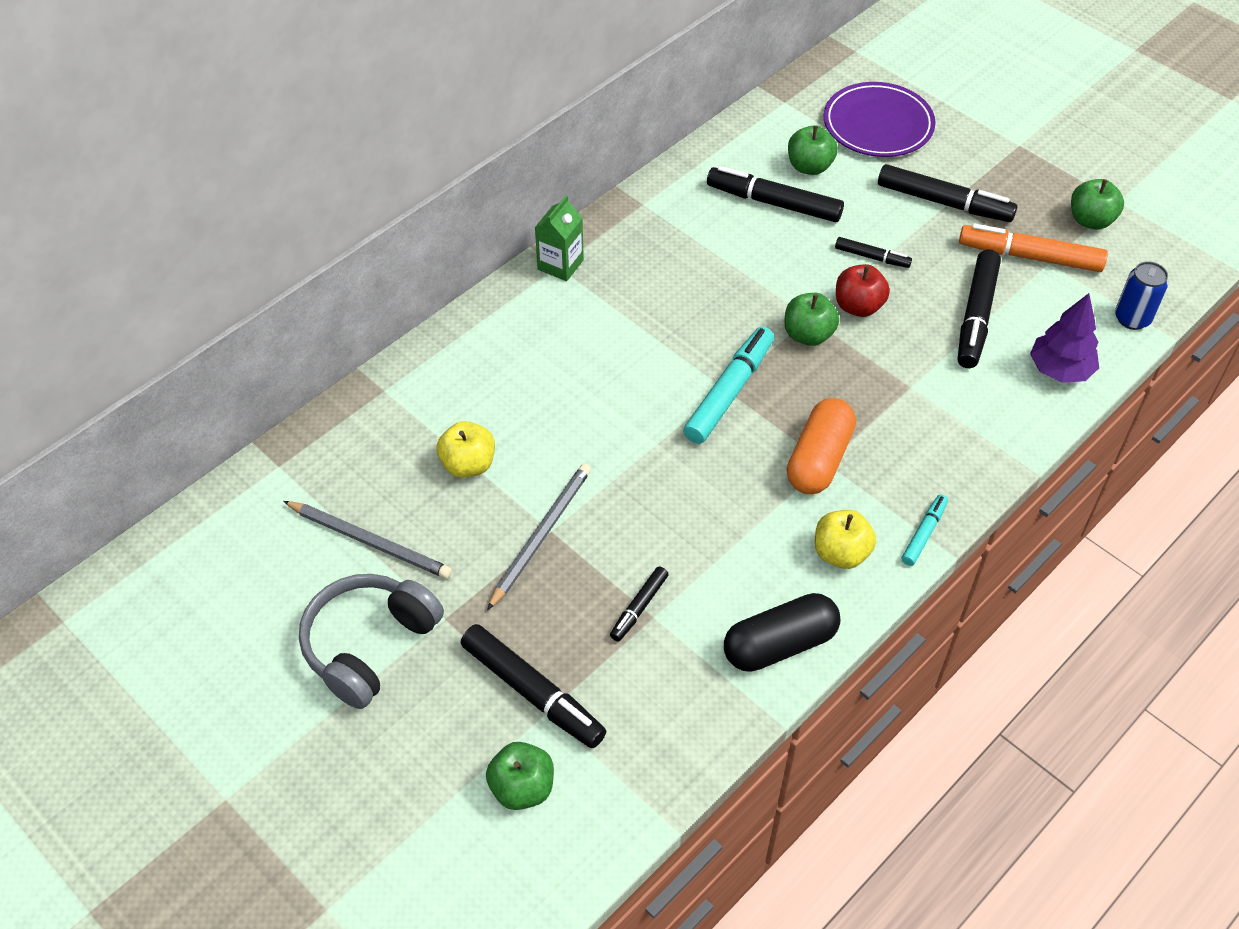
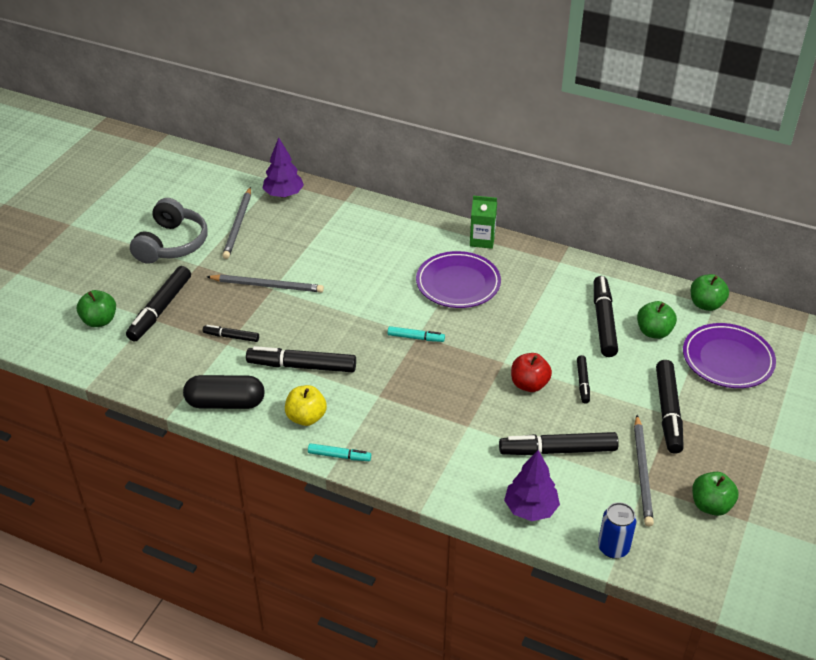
camera: 70 degrees right, 10 degrees down
grey headphones [299,574,444,709] -> grey headphones turned 90 degrees clockwise [130,198,208,264]
yellow apple [436,421,495,478] -> none
turquoise marker [683,327,774,444] -> turquoise marker [388,326,445,342], size x0.54
black capsule [724,593,840,672] -> black capsule turned 45 degrees counterclockwise [183,375,265,409]
green apple [784,293,839,346] -> green apple moved to [691,274,729,311]
orange capsule [787,398,856,494] -> none
orange marker [959,223,1108,272] -> grey pencil [634,415,654,526]
none -> black marker [246,346,356,372]
none -> purple tree [262,137,304,198]
none -> purple plate [416,251,501,308]

